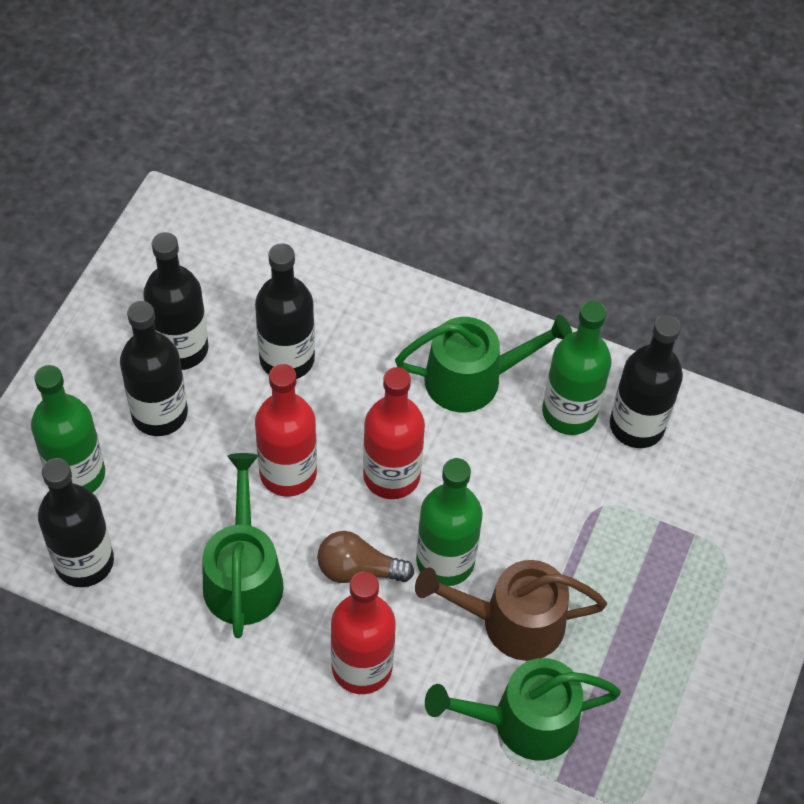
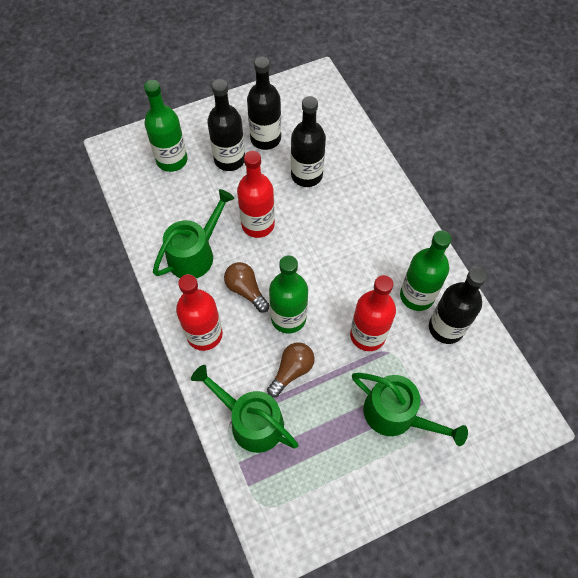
camera: 45 degrees right, 5 degrees up
black bottle [38,458,114,587] -> none
red bottle [363,367,425,499] -> red bottle moved to [350,275,396,351]
green watering can [395,315,572,412] -> green watering can moved to [352,373,468,446]
brown watering can [415,560,607,661] -> brown light bulb [267,342,315,397]

